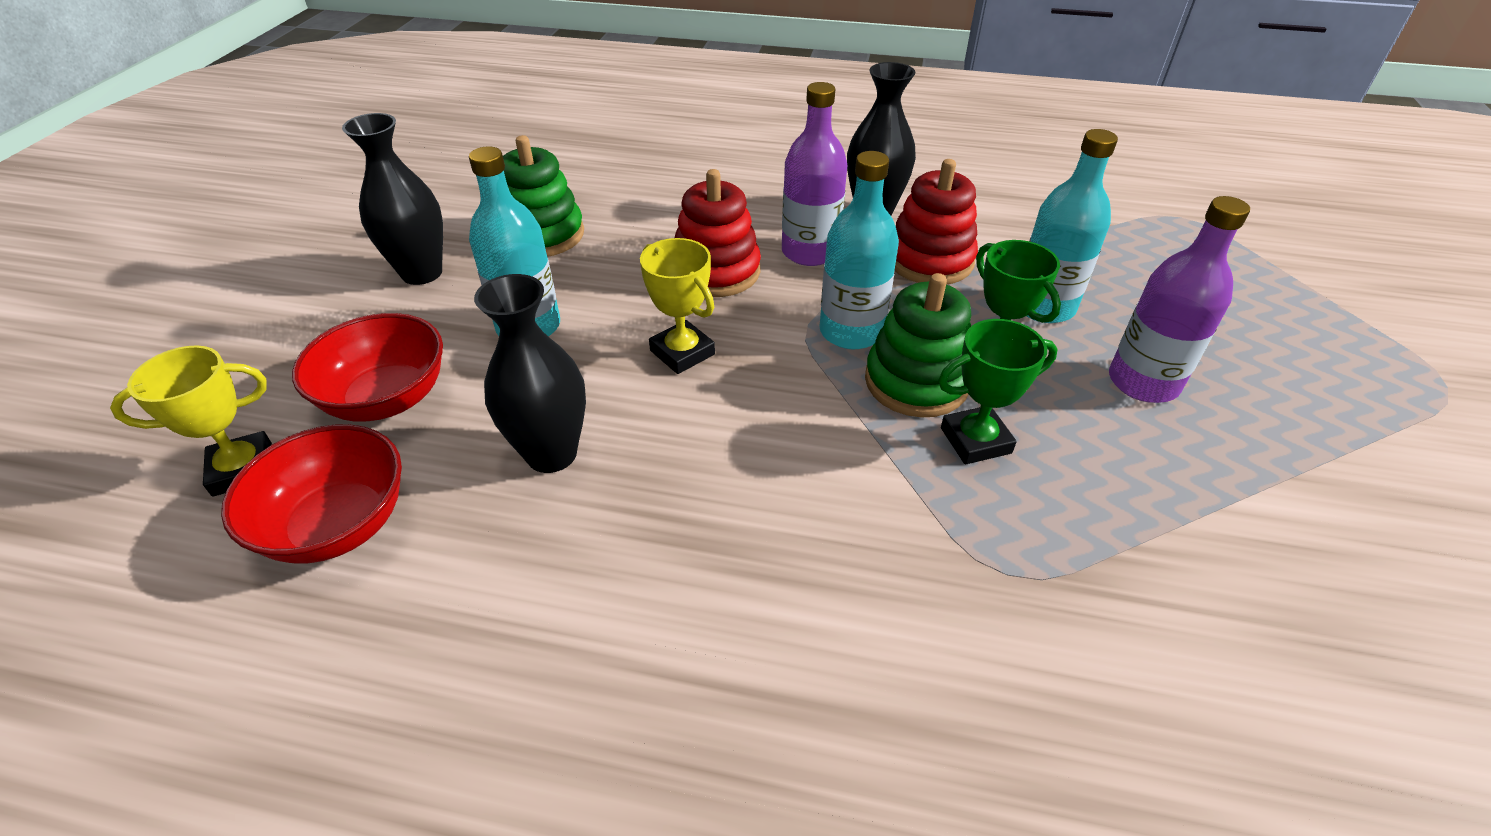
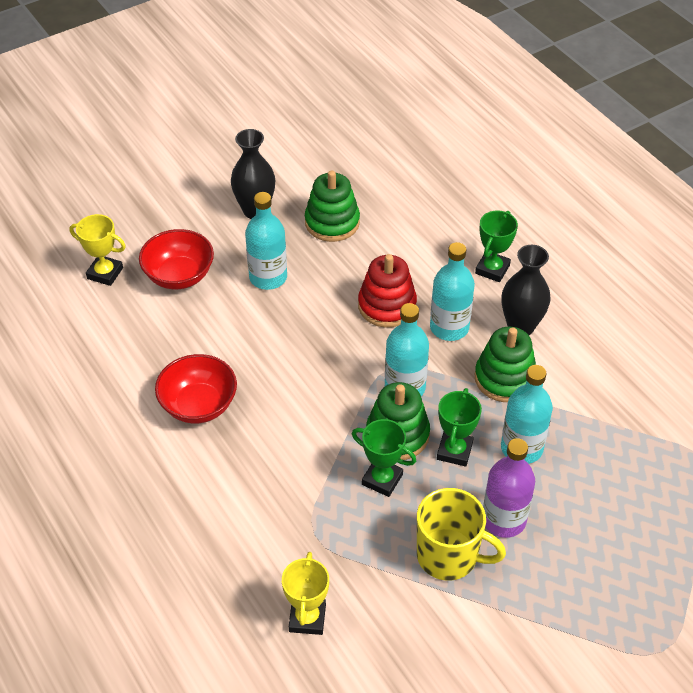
camera: 45 degrees right, 5 degrees up
red bowl [221,425,402,563] -> red bowl moved to [155,354,237,424]
black vase [474,274,586,473] -> none
yellow trophy [640,238,715,374] -> yellow trophy moved to [282,552,329,635]
purple bottle [782,82,847,266] -> turquoise bottle [430,242,475,341]
red stacking toy [895,159,978,285] -> green stacking toy [475,327,536,402]
none -> yellow mug [417,488,506,581]
none -> green trophy [475,210,518,282]

